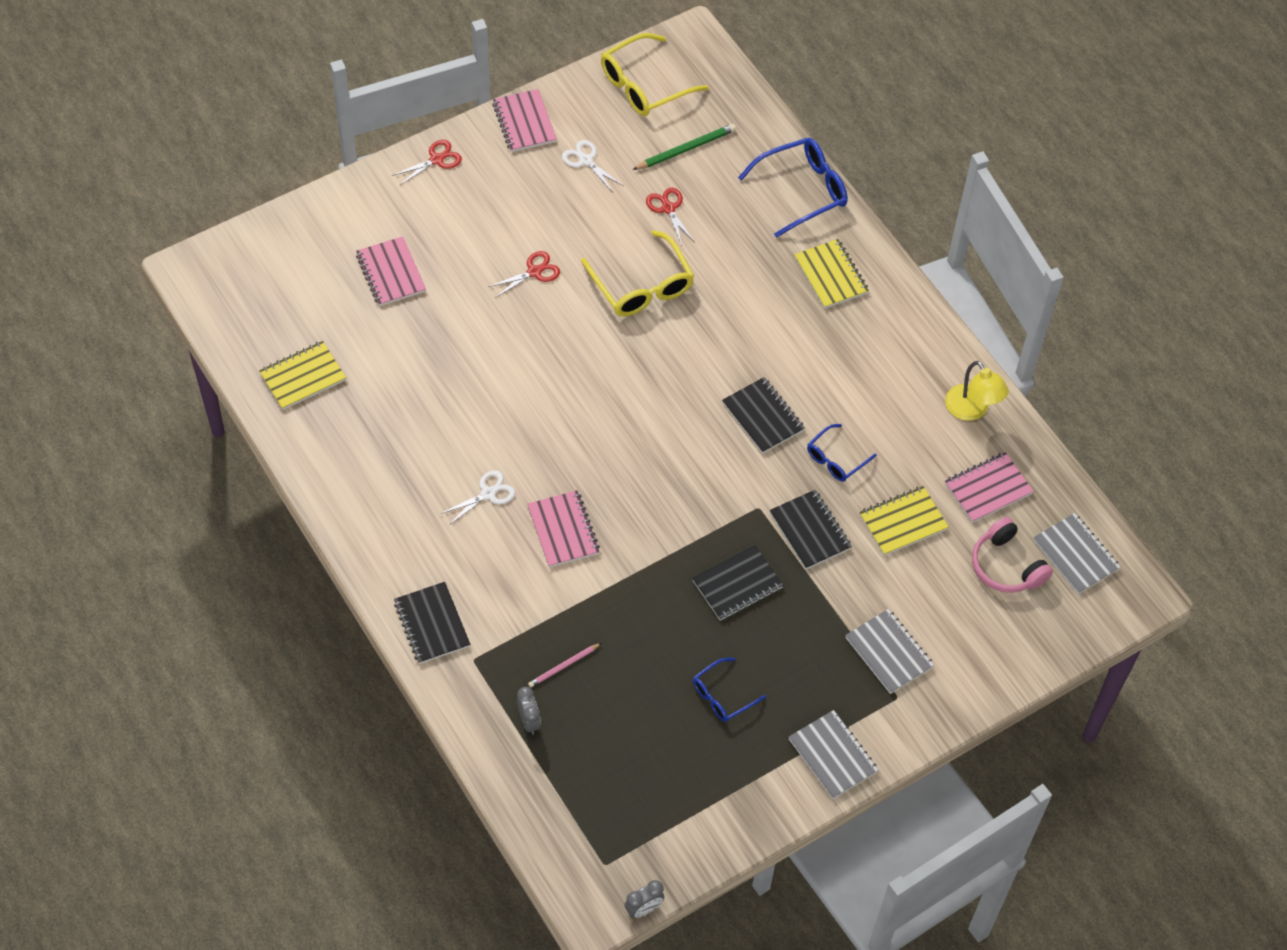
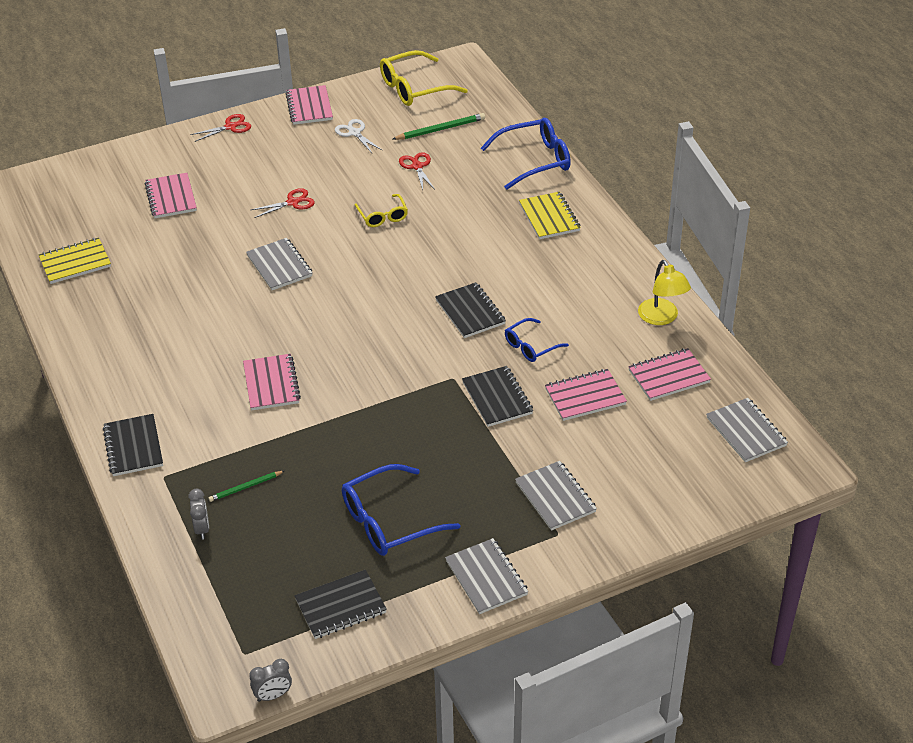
camera: 10 degrees right, 15 degrees down
white scissors [440,470,515,526] -> none
pink pencil [528,643,601,688] -> green pencil [208,471,284,502]
yellow glasses [581,230,694,317] -> yellow glasses [355,194,408,227], size x0.58
black notebook [692,545,783,621] -> black notebook moved to [295,570,387,639]
blue glasses [693,658,766,722] -> blue glasses [342,464,460,556], size x1.73
yellow notebook [859,486,949,556] -> pink notebook [545,369,627,421]
pink headphones [972,517,1053,593] -> none
none -> grey notebook [246,238,313,290]

